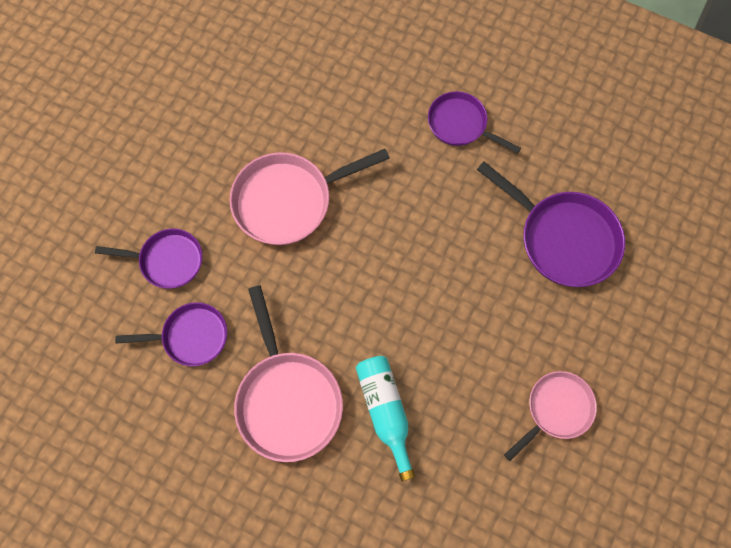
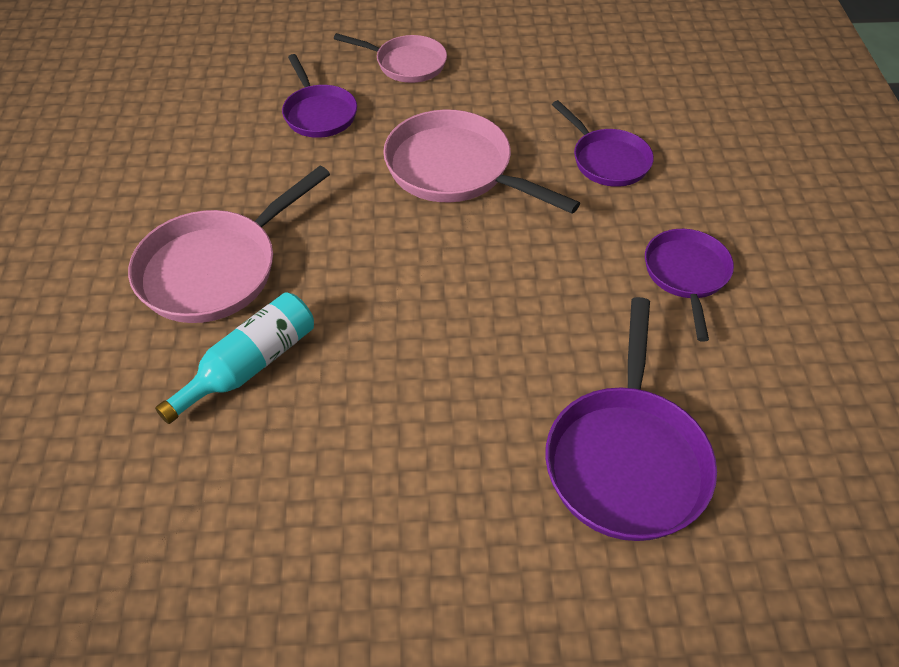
camera: 60 degrees right, 20 degrees down
purple pan [115,302,227,366] -> purple pan moved to [552,100,654,187]
pink pan [504,371,597,461] -> pink pan moved to [334,33,447,83]

